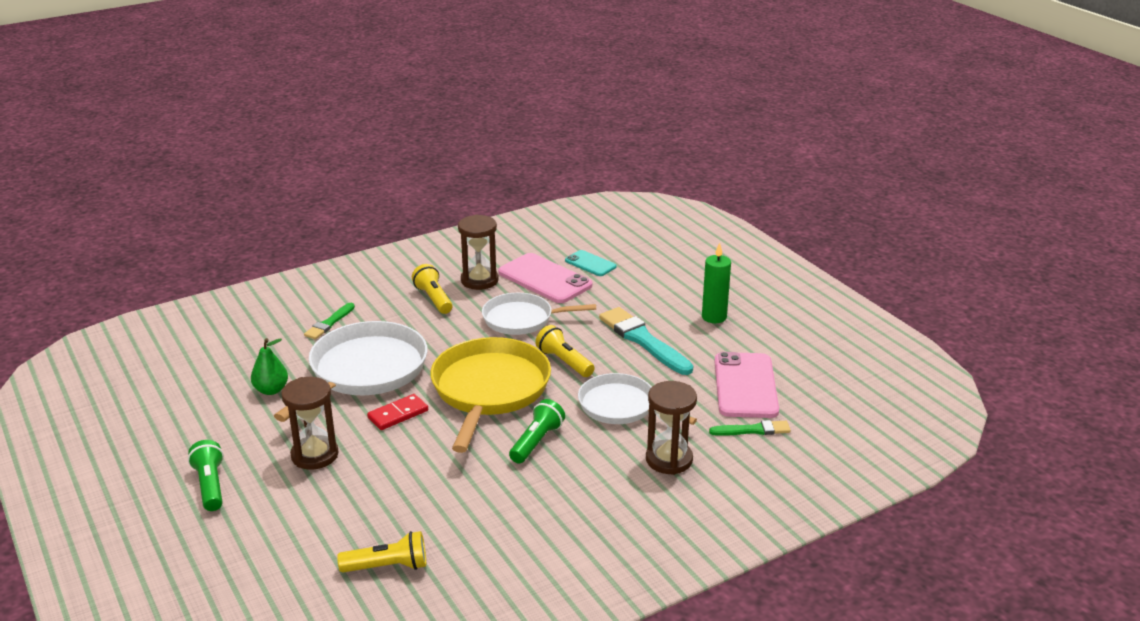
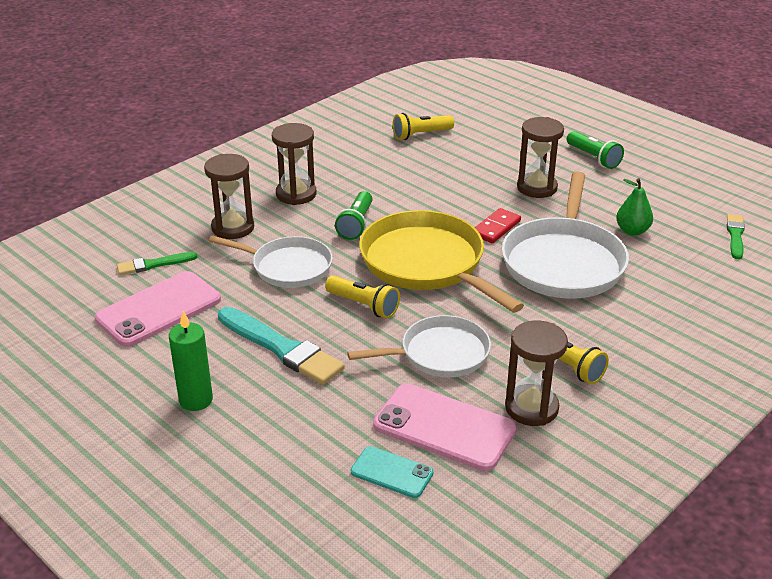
camera: 165 degrees right, 5 degrees up
green brush [304,303,355,339] -> green brush moved to [727,214,745,259]
yellow pan [431,337,551,453] -> yellow pan turned 150 degrees clockwise [359,210,524,313]
pink phone [714,352,779,418] -> pink phone turned 60 degrees clockwise [95,271,221,347]
none -> brown hourglass [272,123,317,205]

